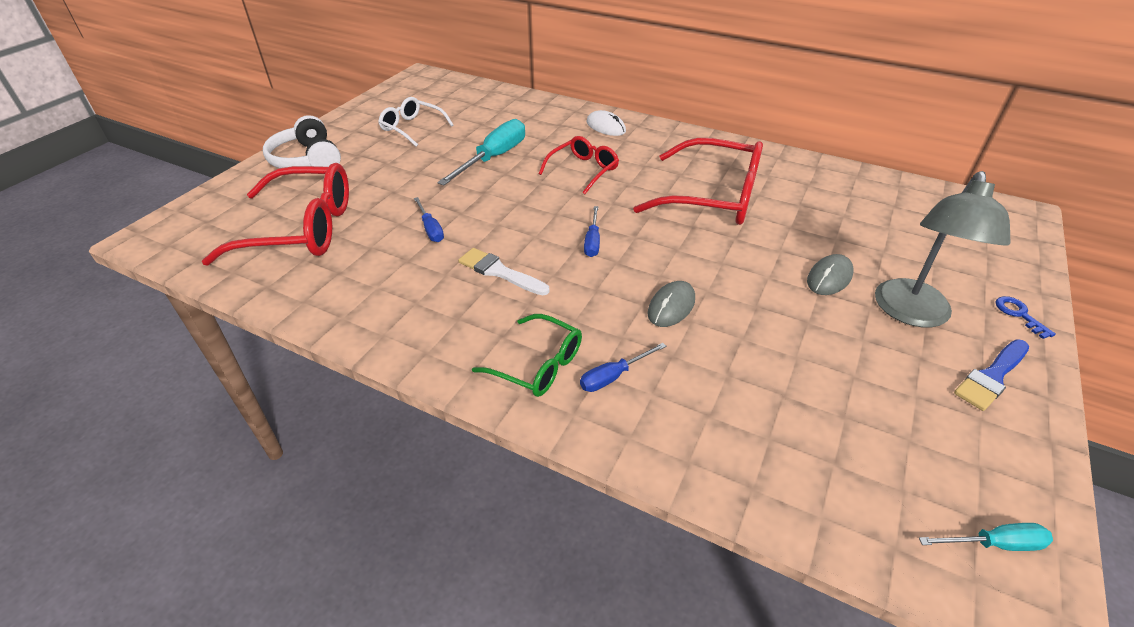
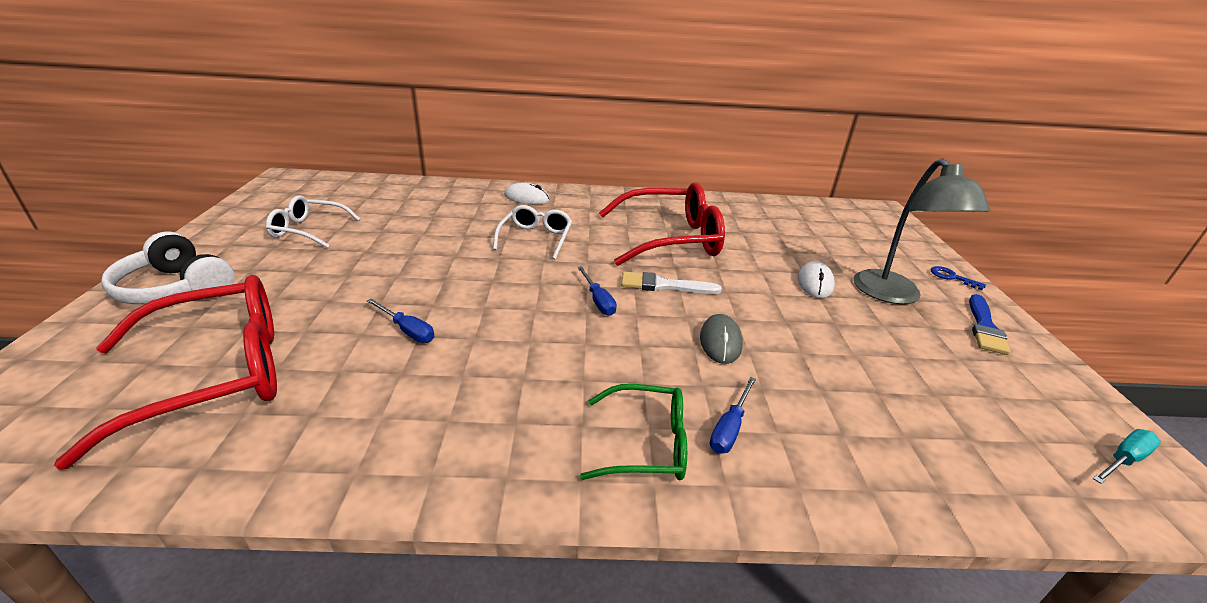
camera: 30 degrees left, 10 degrees down
turquoise screwdriver [437,119,525,186] -> none
white brush [458,248,550,295] -> white brush moved to [621,272,722,294]
red glasses [539,136,619,194] -> white glasses [493,205,572,259]
grey mouse [807,254,854,295] -> white mouse [798,261,835,298]

